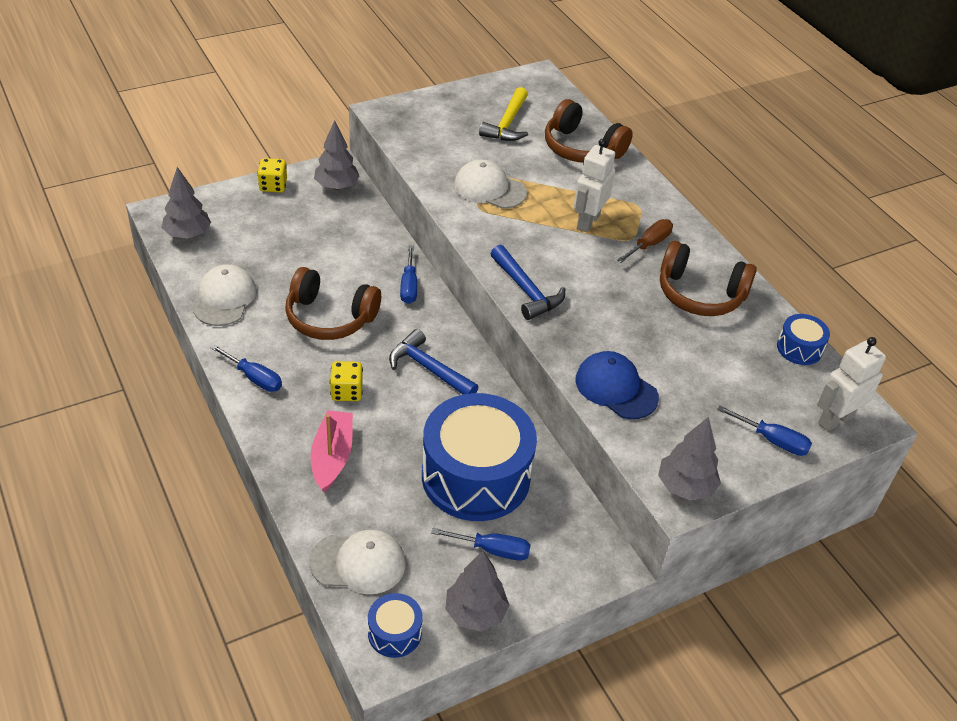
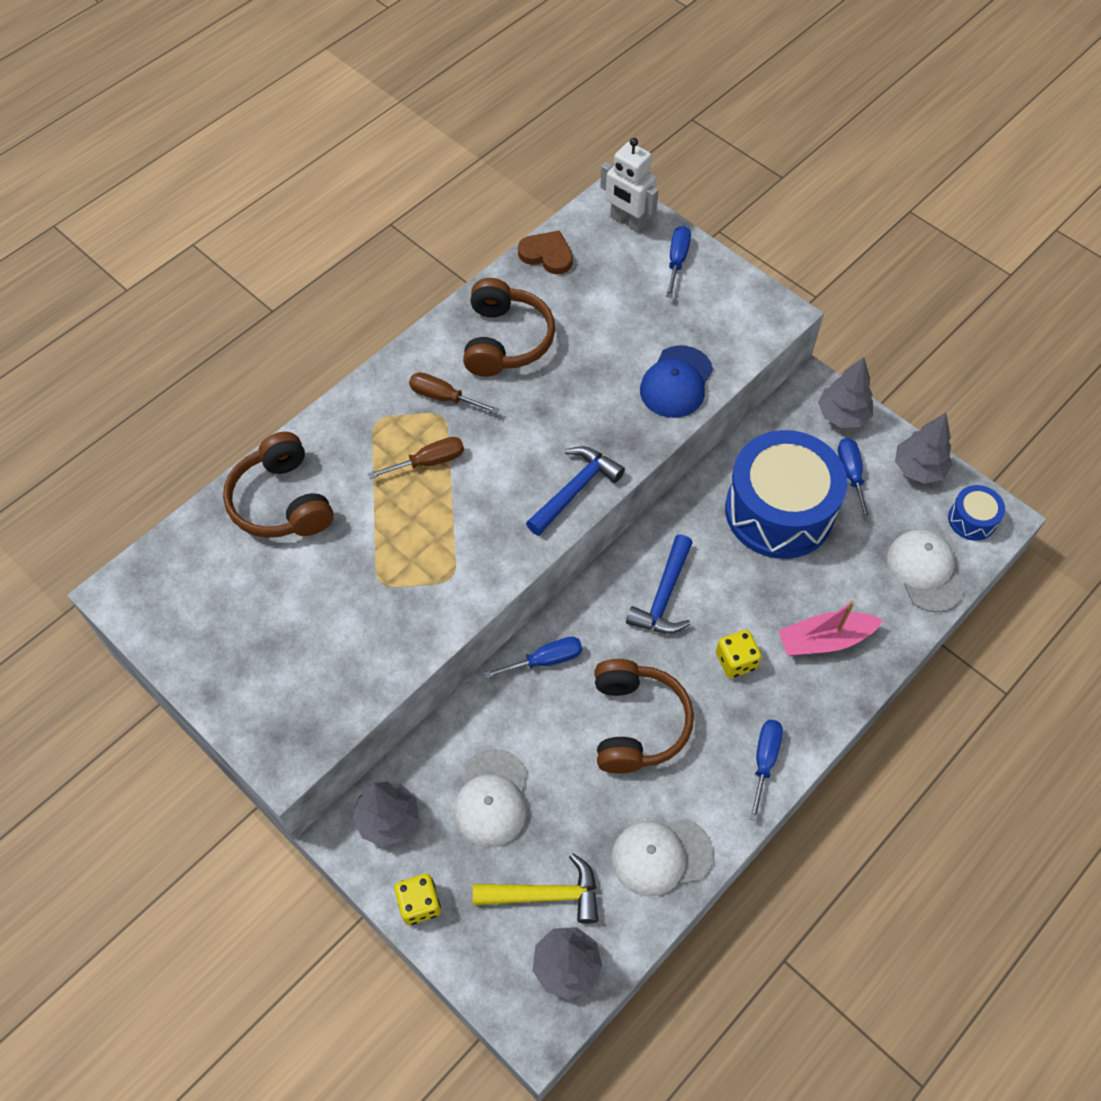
camera: 105 degrees left, 15 degrees up
white cap [454,160,527,209] -> white cap moved to [454,749,527,847]
yellow hammer [479,87,528,141] -> yellow hammer moved to [473,853,599,924]
brown headphones [545,99,633,163] -> brown headphones turned 135 degrees clockwise [223,432,333,538]
white robot [573,139,615,232] -> brown screwdriver [368,437,464,479]
grey tree [658,417,721,501] -> grey tree moved to [818,357,873,428]
blue drum [777,314,830,365] -> brown heart [518,230,573,274]

